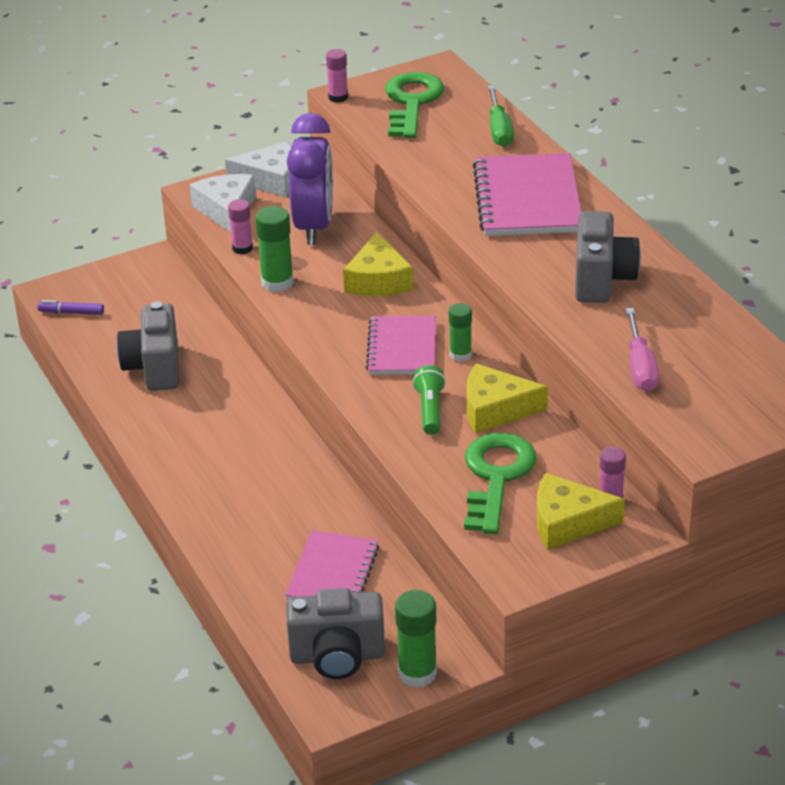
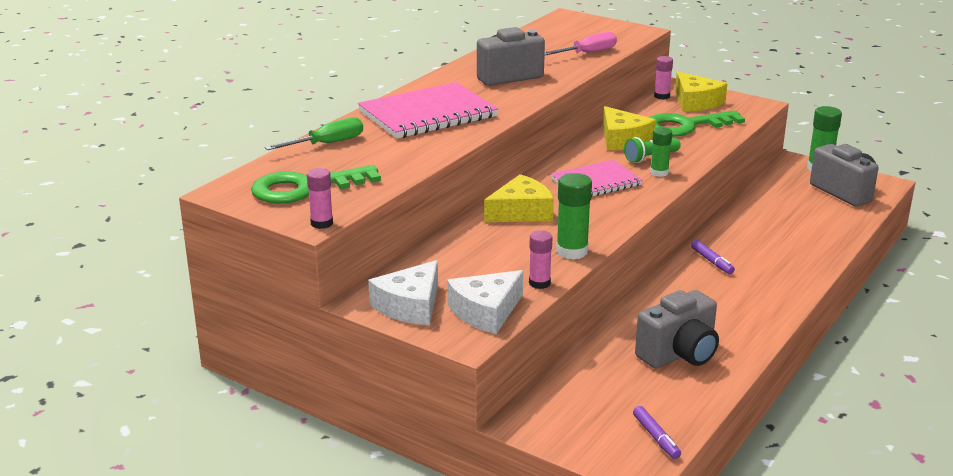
camera: 120 degrees left, 10 degrees down
white cheese [225,141,291,197] -> white cheese turned 120 degrees counterclockwise [368,260,438,325]
pink notebook [285,530,380,599] -> none
purple clock [287,113,333,245] -> none
green glue stick [449,303,472,362] -> green glue stick moved to [650,127,672,177]
none -> purple marker [691,240,735,274]

